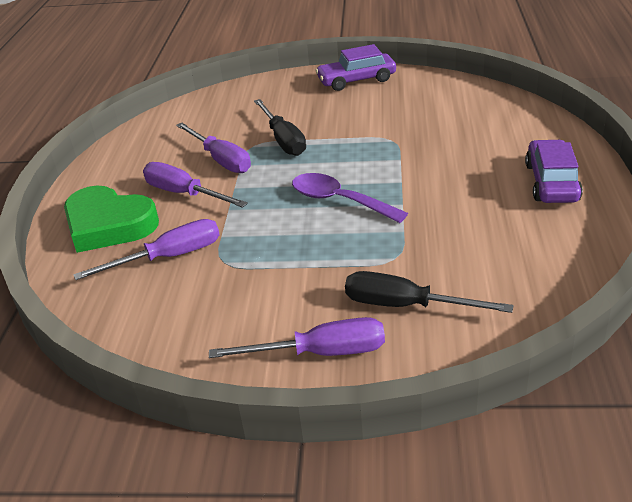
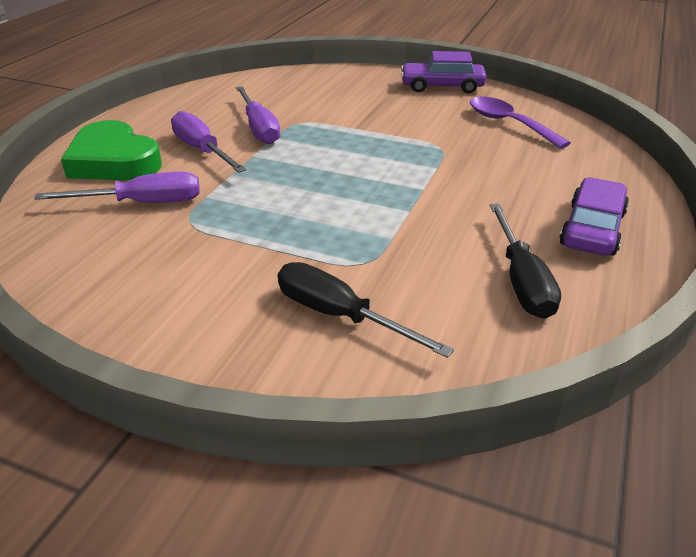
camera: 15 degrees right, 0 degrees up
purple screwdriver [209,317,385,358] -> none
black screwdriver [254,99,306,156] -> black screwdriver moved to [490,204,561,319]
purple spoon [292,173,408,223] -> purple spoon moved to [470,97,571,149]

